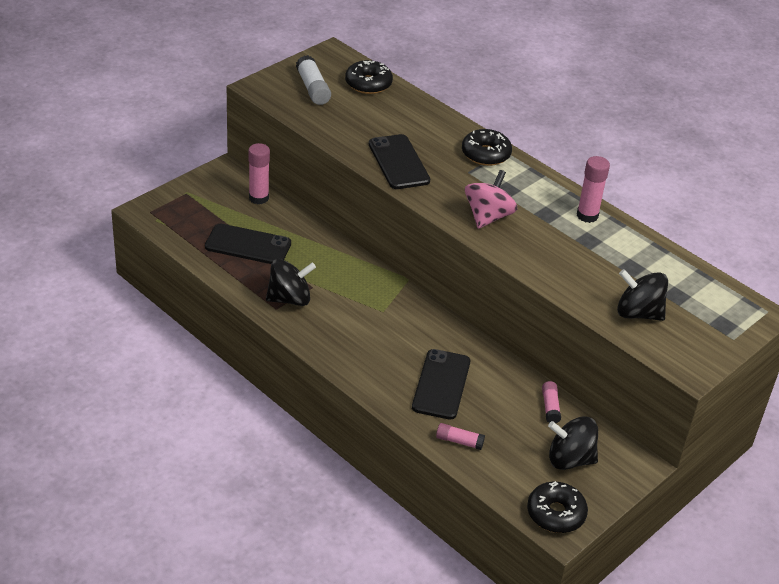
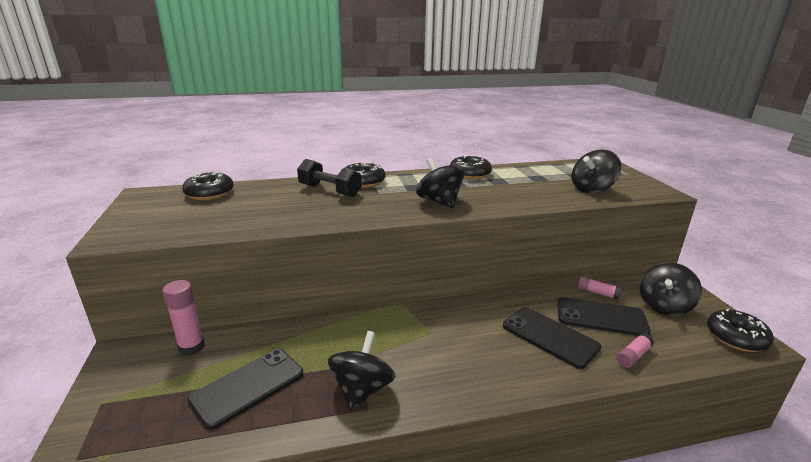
camera: 55 degrees left, 15 degrees down
white glue stick [296,55,331,105] -> none
black phone [369,134,430,189] -> black phone moved to [557,297,651,336]
pink spinning top [465,170,518,229] -> black spinning top [416,158,465,208]
pink glue stick [577,156,610,223] -> black donut [450,155,492,179]
none -> black dumbbell [297,159,361,197]

